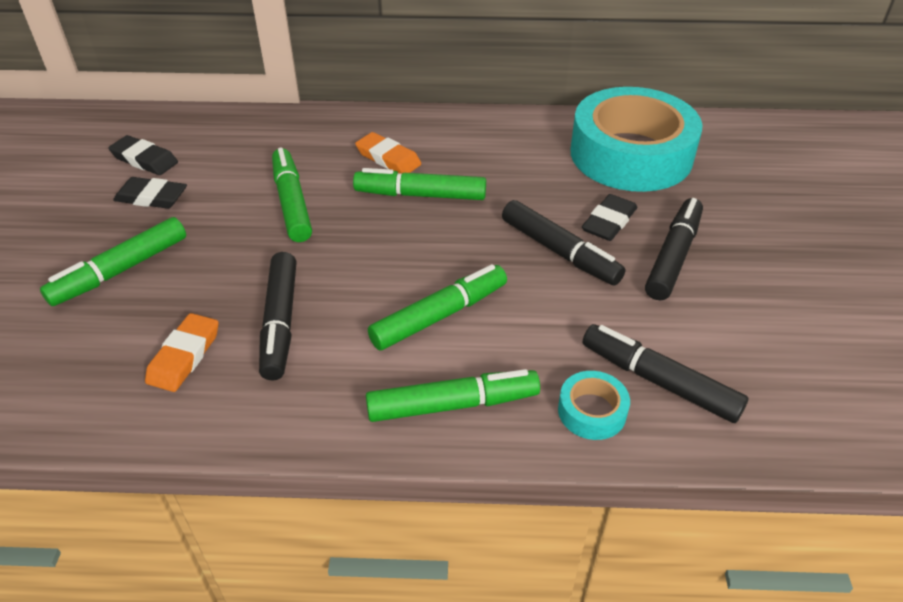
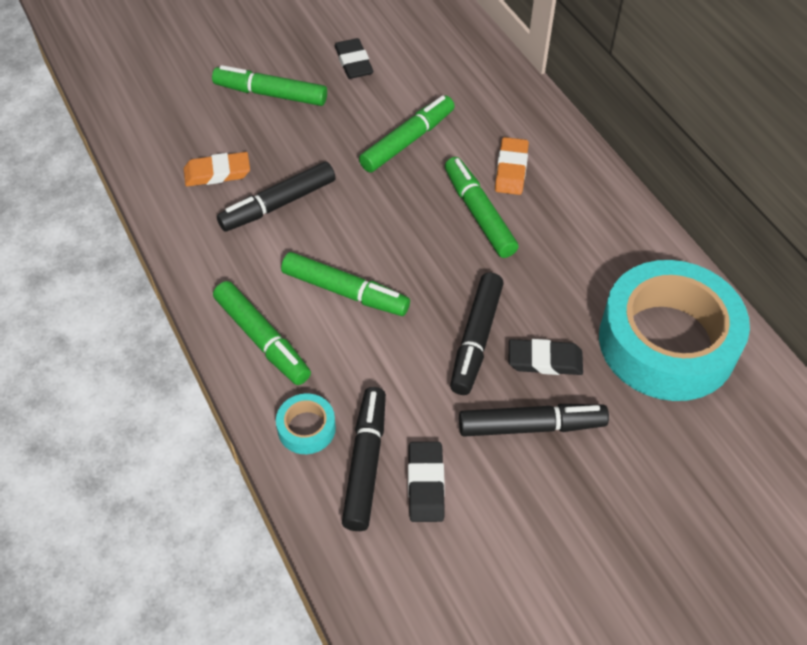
camera: 60 degrees right, 10 degrees up
black eraser [108,135,178,175] -> black eraser moved to [408,442,445,522]

